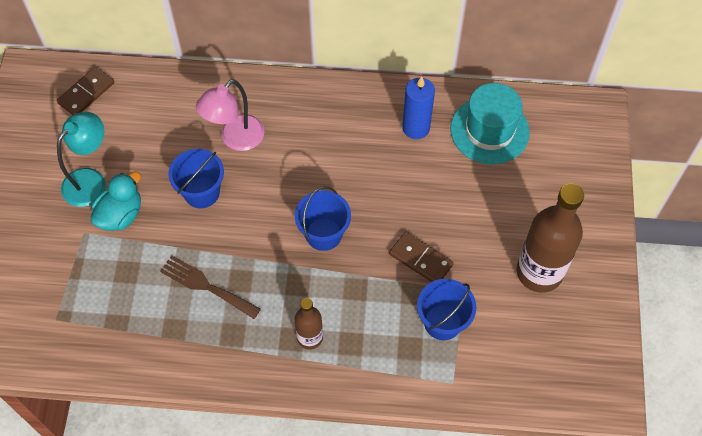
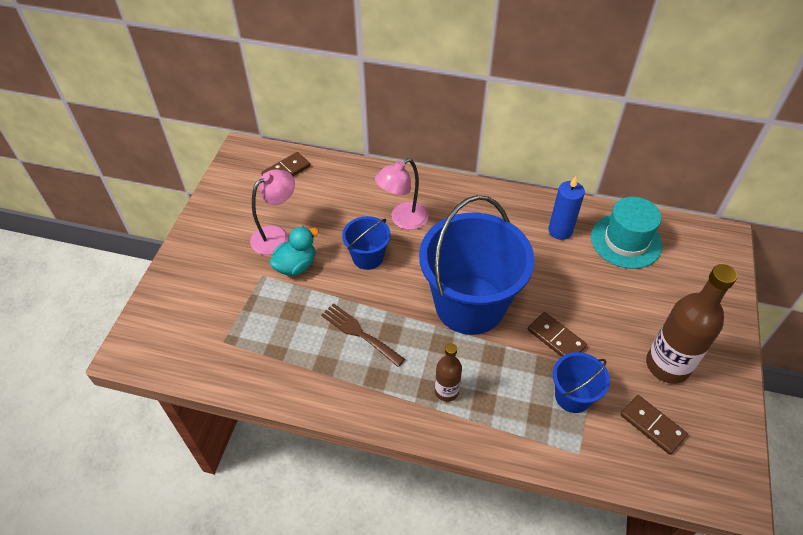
camera: 10 degrees right, 10 degrees down
turquoise lamp [57,112,106,207] -> pink lamp [250,169,295,255]
blue bucket [295,186,351,251] -> blue bucket [419,195,535,335], size x2.13
none -> brown domino [620,395,688,455]

